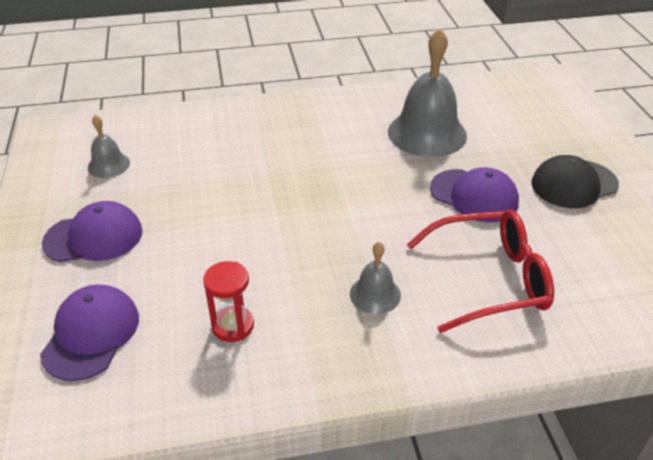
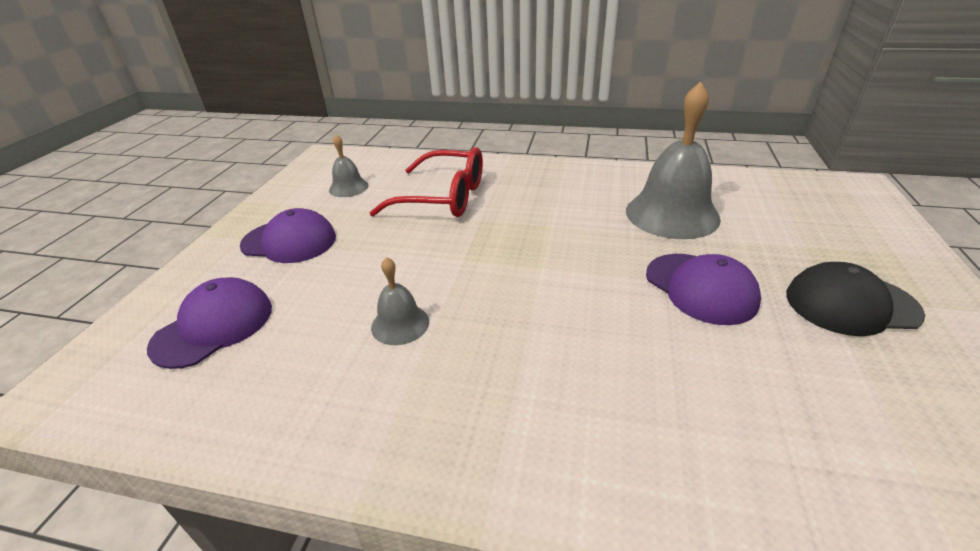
camera: 25 degrees right, 5 degrees down
red hourglass [203,261,254,342] -> none
grey bell [350,242,401,314] -> grey bell moved to [371,257,429,345]
red glasses [407,210,554,333] -> red glasses moved to [369,147,483,217]

